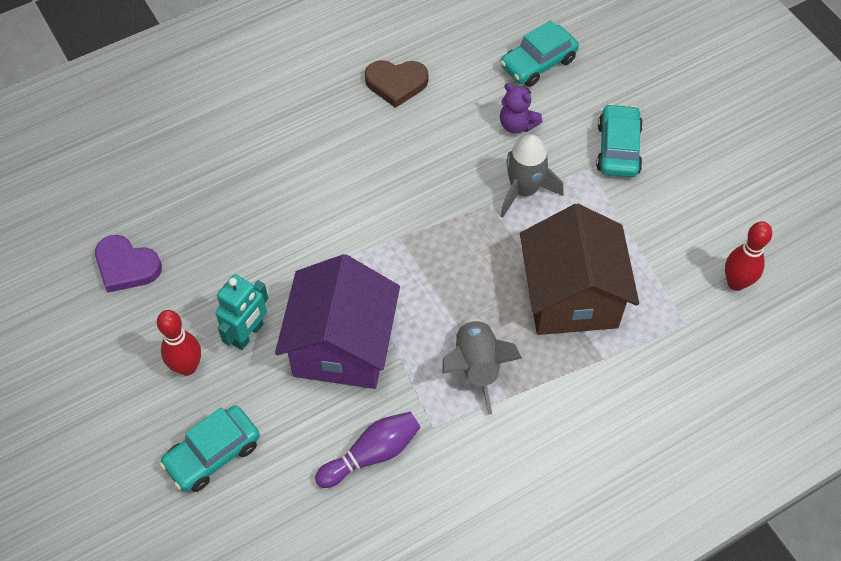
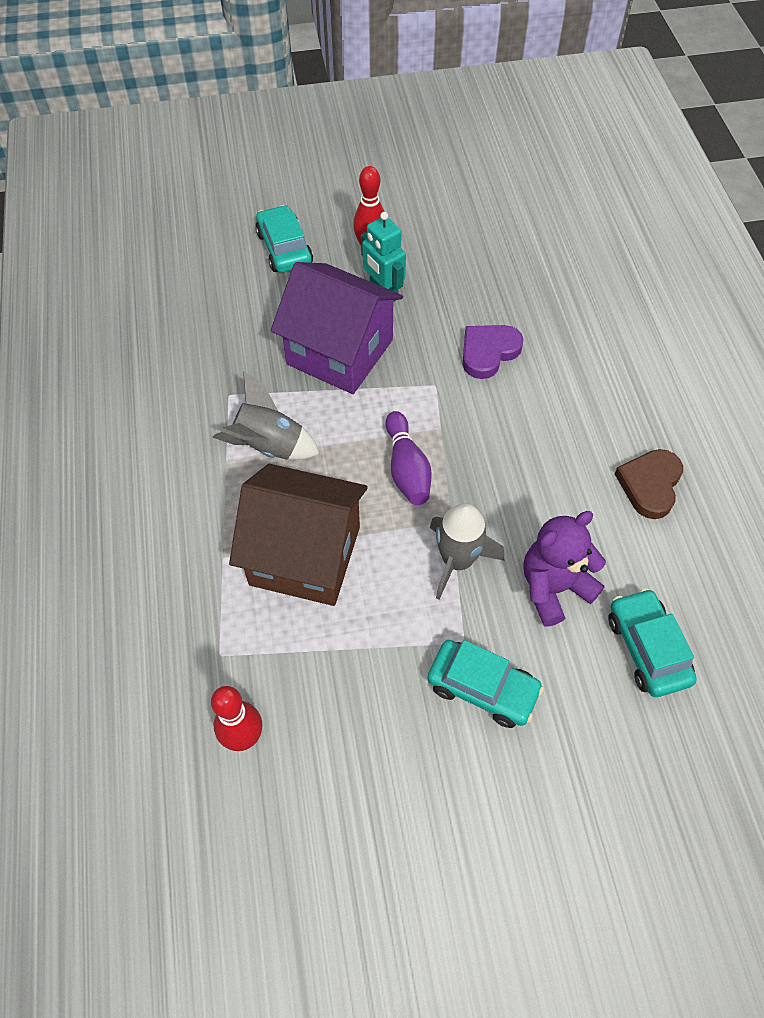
camera: 110 degrees right, 0 degrees up
purple heart [95,235,162,293] -> purple heart moved to [463,325,524,379]
purple bowling pin [315,412,421,488] -> purple bowling pin moved to [385,411,432,505]
purple teddy bear [500,83,543,134] -> purple teddy bear [523,511,606,627], size x1.51

